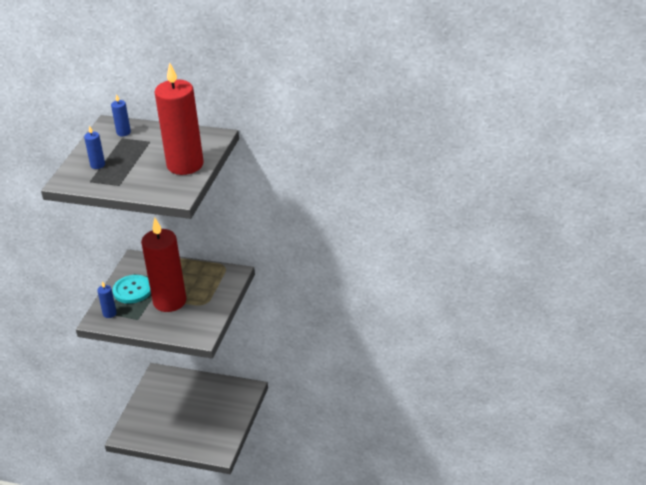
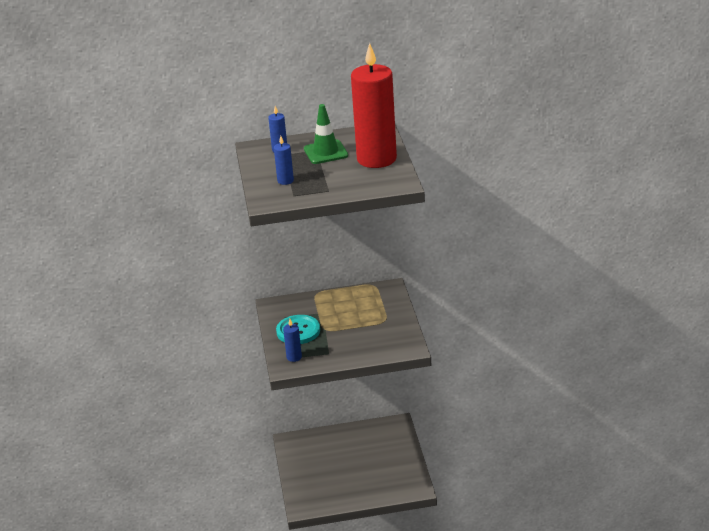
camera: 25 degrees left, 5 degrees down
red candle [141,218,186,312] -> none
none -> green traffic cone [304,104,348,164]

